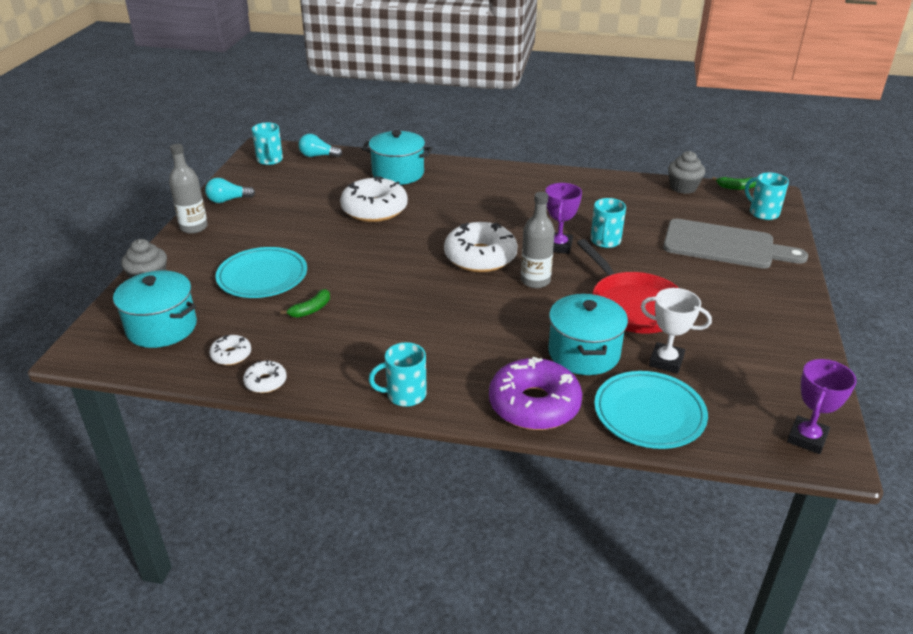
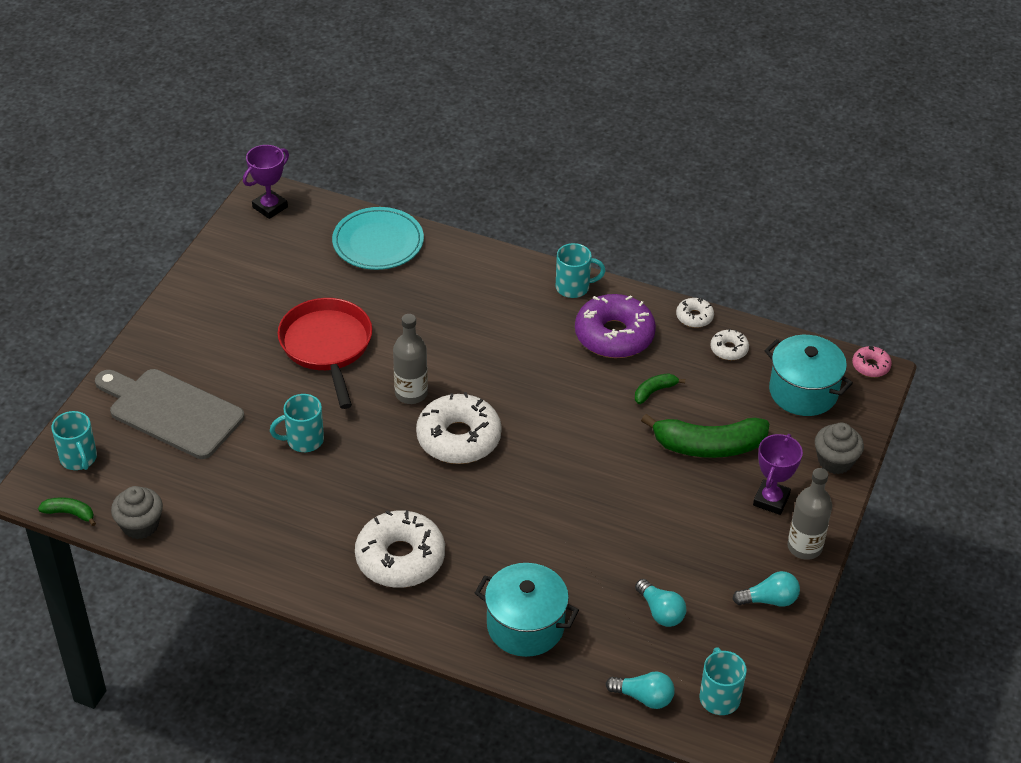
camera: 170 degrees left, 10 degrees up
turquoise plate [215,247,307,298] -> green banana [641,414,769,458]
white donut [340,176,408,222] -> white donut moved to [355,510,445,588]
purple donut [489,357,582,430] -> purple donut moved to [575,294,656,358]
purple trophy [546,183,582,254] -> purple trophy moved to [753,434,803,515]
turquoise pot [549,294,628,375] -> none
turquoise mug [591,198,626,248] -> turquoise mug turned 135 degrees counterclockwise [270,394,324,452]
white trophy [641,288,712,373] -> none
none -> turquoise light bulb [635,579,686,627]
none -> pink donut [852,346,892,377]

